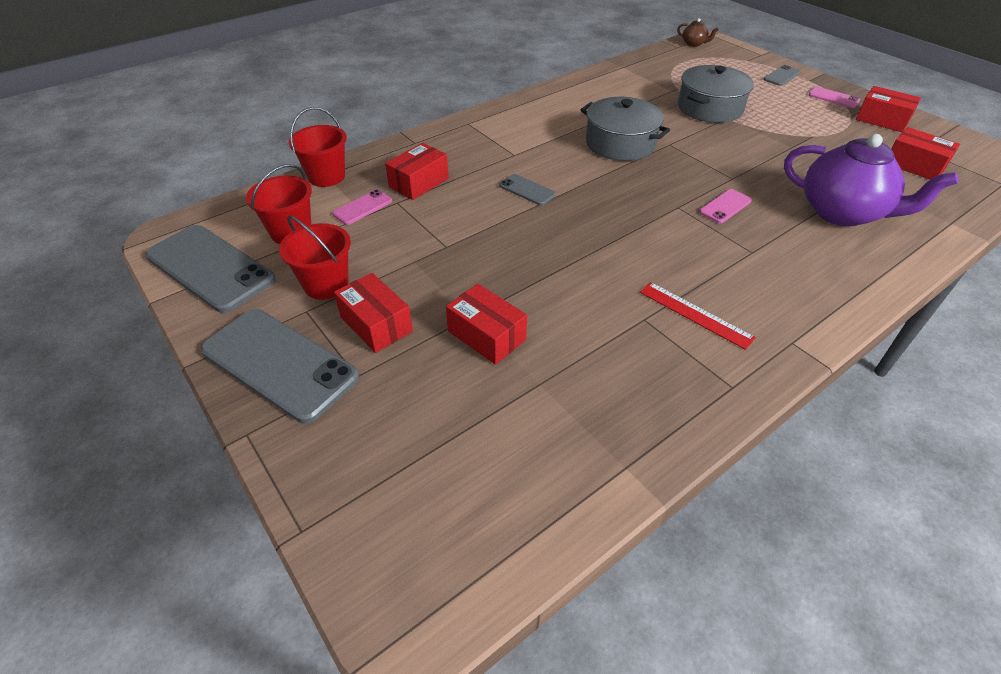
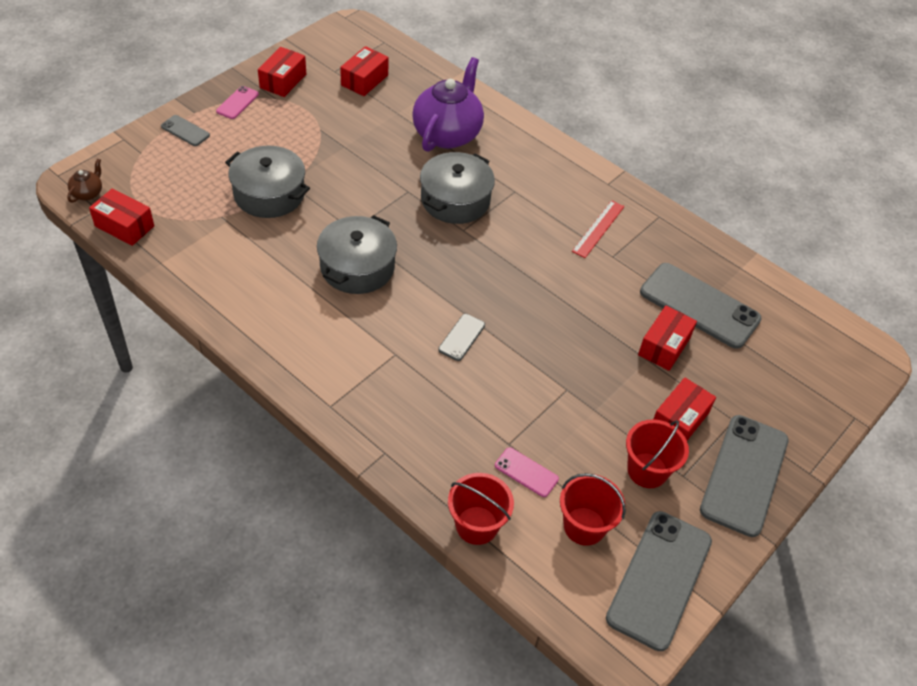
camera: 105 degrees left, 5 degrees up
red box [385,143,449,200] -> red box moved to [89,188,154,246]
pink phone [699,189,752,223] -> grey pot [420,152,495,224]
none -> grey phone [640,263,762,349]

